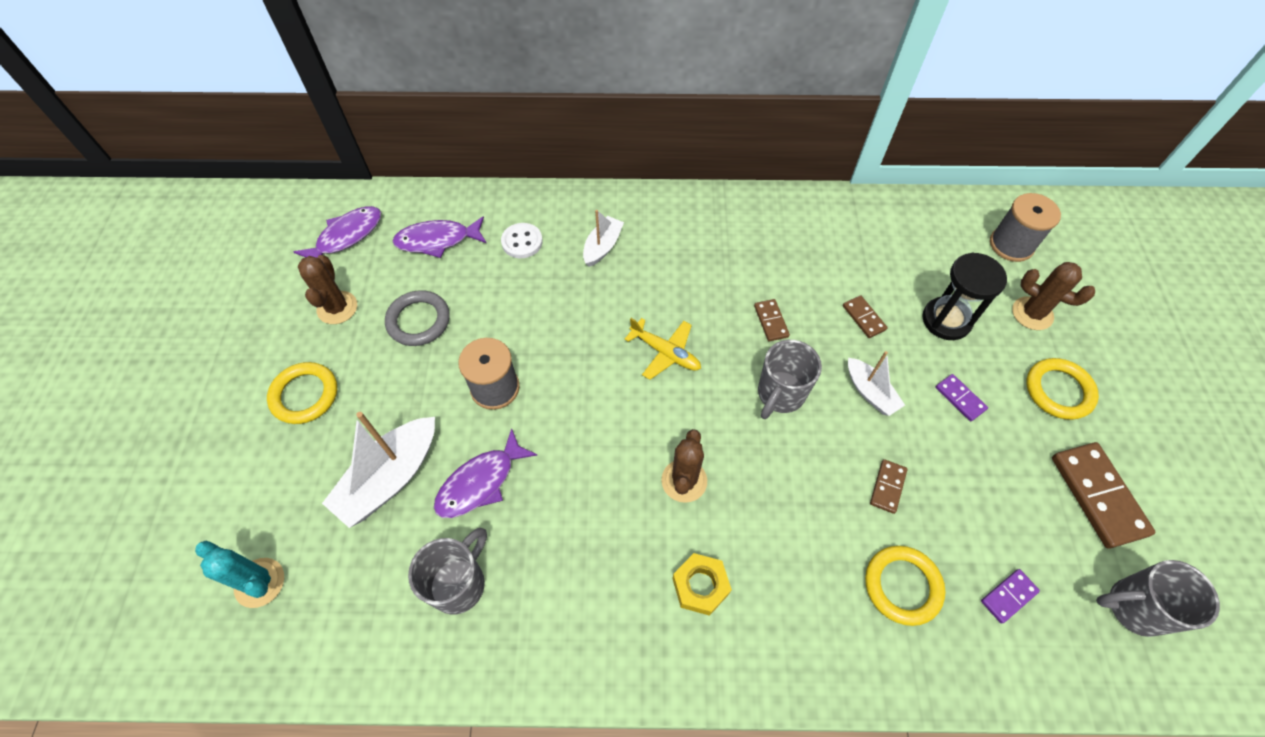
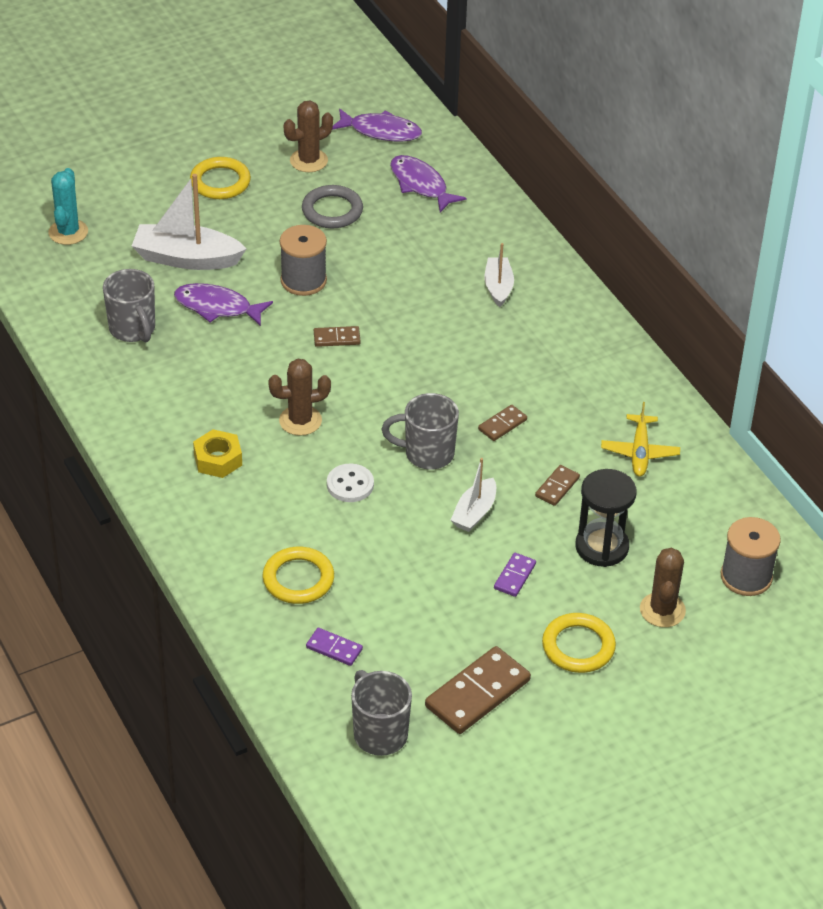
camera: 60 degrees right, 15 degrees down
grey mug [408,528,487,615] -> grey mug turned 60 degrees clockwise [103,269,155,342]
white button [501,223,543,258] -> white button moved to [327,464,374,502]
white boat [583,210,624,267] -> white boat turned 90 degrees counterclockwise [484,243,514,307]
yellow plane [624,318,701,380] -> yellow plane moved to [601,402,680,477]
brown domino [870,459,907,514] -> brown domino moved to [314,326,360,347]

